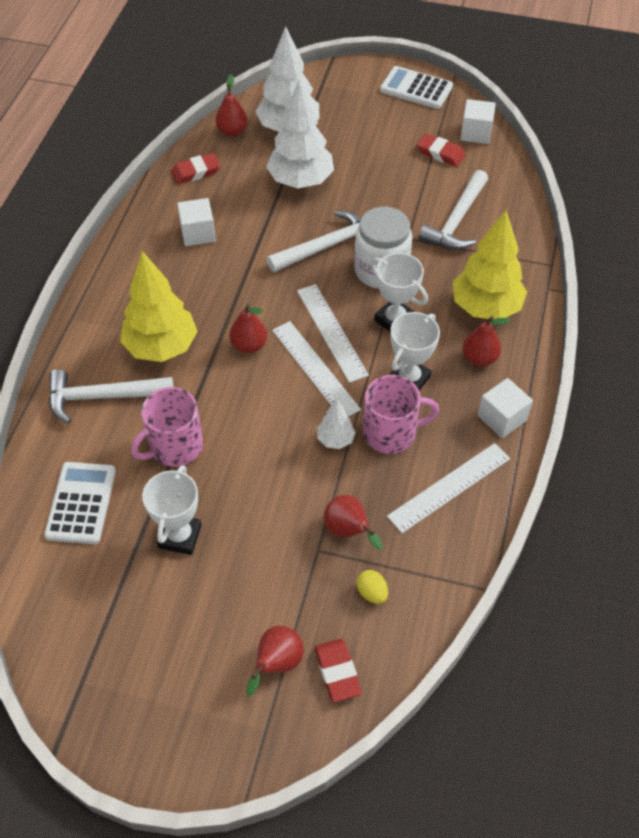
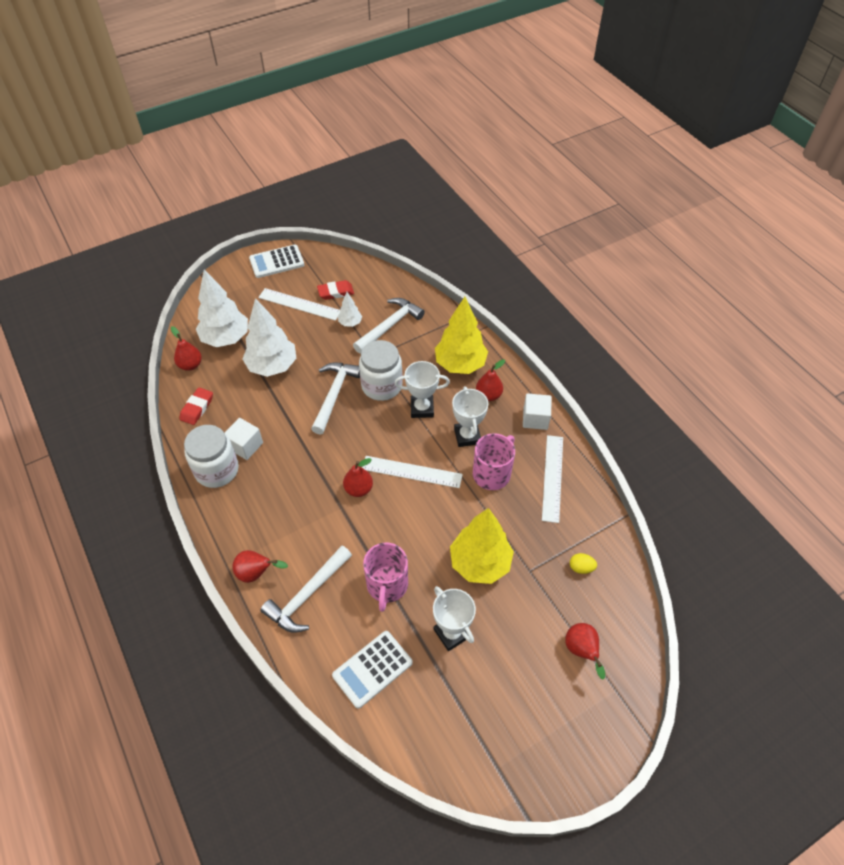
camera: 45 degrees left, 0 degrees up
white calculator [44,462,116,544] -> white calculator turned 90 degrees counterclockwise [332,631,413,709]
yellow tree [120,251,198,362] -> yellow tree moved to [450,508,514,584]
white ruler [297,284,369,383] -> white ruler moved to [258,288,340,321]
red eraser [315,639,362,702] -> none
white tree [317,399,356,449] -> white tree moved to [338,292,362,327]
red pear [324,495,383,550] -> red pear moved to [232,550,288,583]
white hammer [418,170,488,250] -> white hammer turned 120 degrees counterclockwise [353,298,425,353]
white cube [460,99,496,144] -> none
none -> white jar [184,425,239,488]

